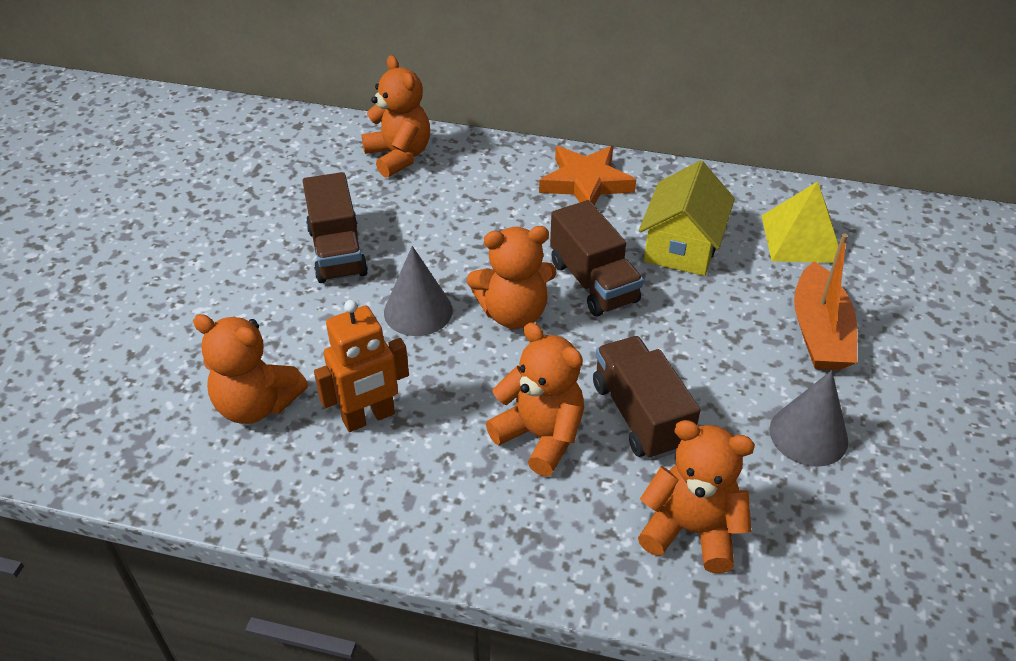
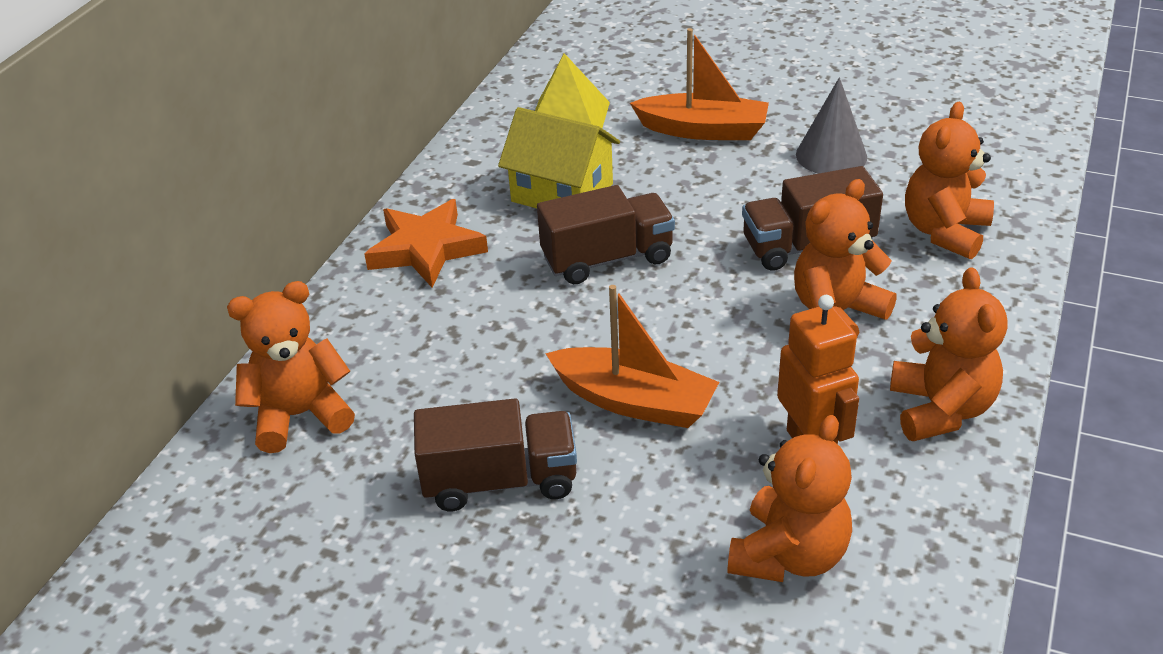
camera: 80 degrees left, 5 degrees down
grey cone [384,246,453,336] -> orange boat [545,285,719,428]
orange teddy bear [467,226,557,329] -> orange teddy bear moved to [890,267,1008,441]

